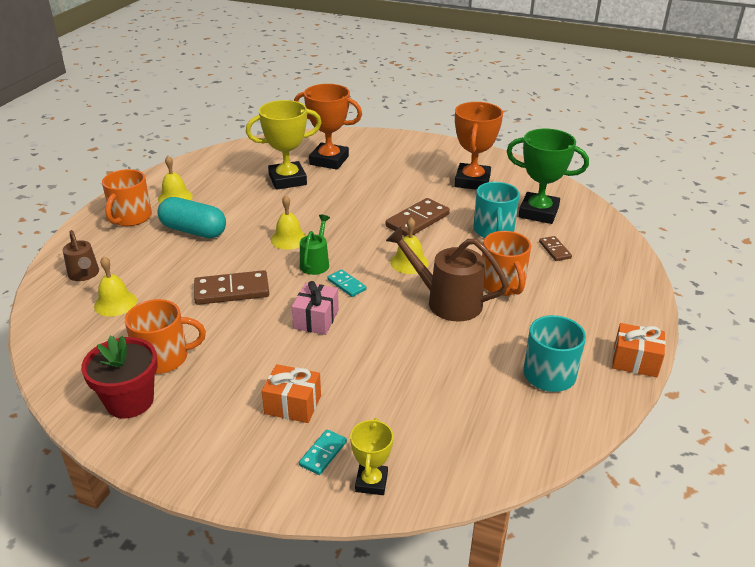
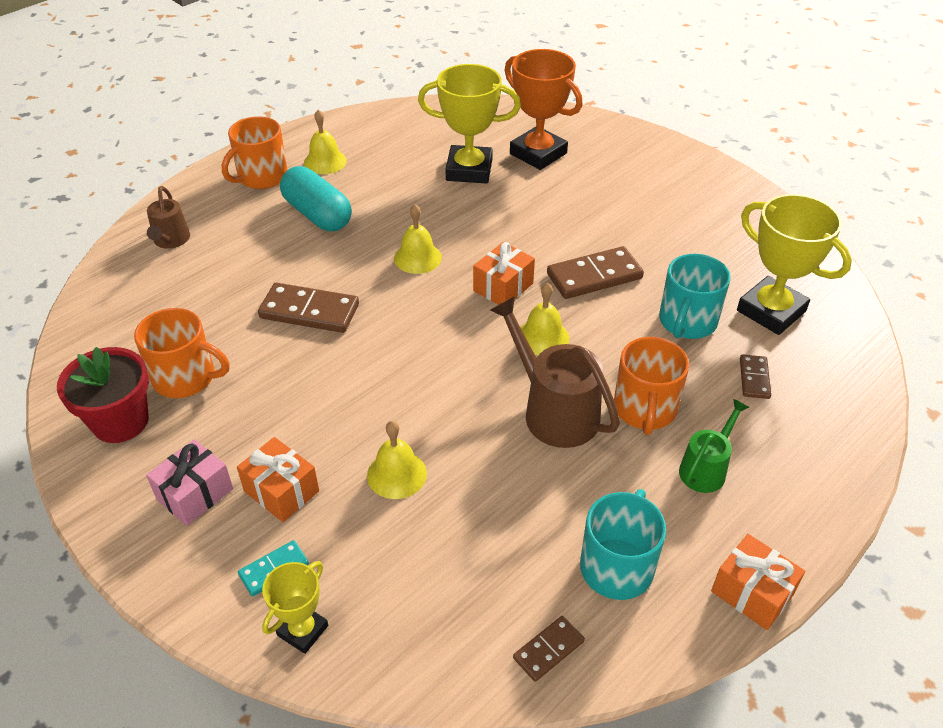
camera: 25 degrees right, 10 degrees up
yellow bell [94,256,137,316] -> yellow bell moved to [367,421,427,499]
pink gift [292,281,339,335] -> pink gift moved to [146,439,233,526]
green watering can [300,215,330,275] -> green watering can moved to [679,399,750,493]
turquoise domino [327,270,366,297] -> none
orange trophy [455,102,503,190] -> none
green trophy [507,129,589,224] -> yellow trophy [737,194,852,335]
none -> orange gift [473,242,535,305]
none -> brown domino [513,616,585,682]

